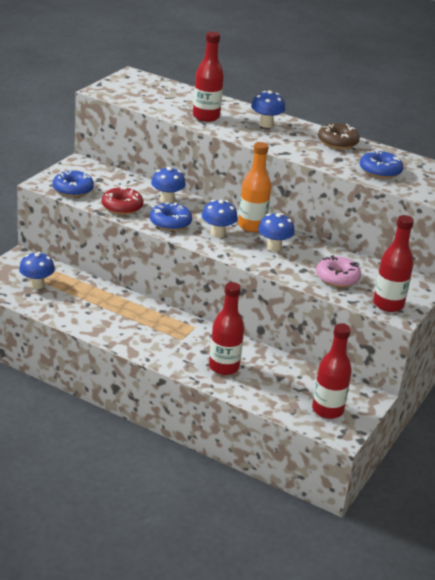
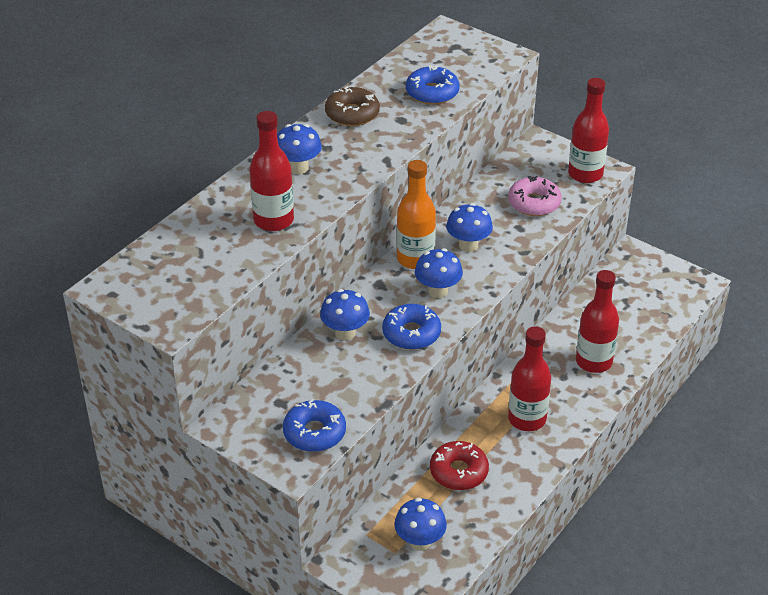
camera: 80 degrees left, 10 degrees up
red donut [102,186,143,215] -> red donut moved to [430,441,489,490]
red bottle [312,323,352,419] -> red bottle moved to [508,326,551,431]

